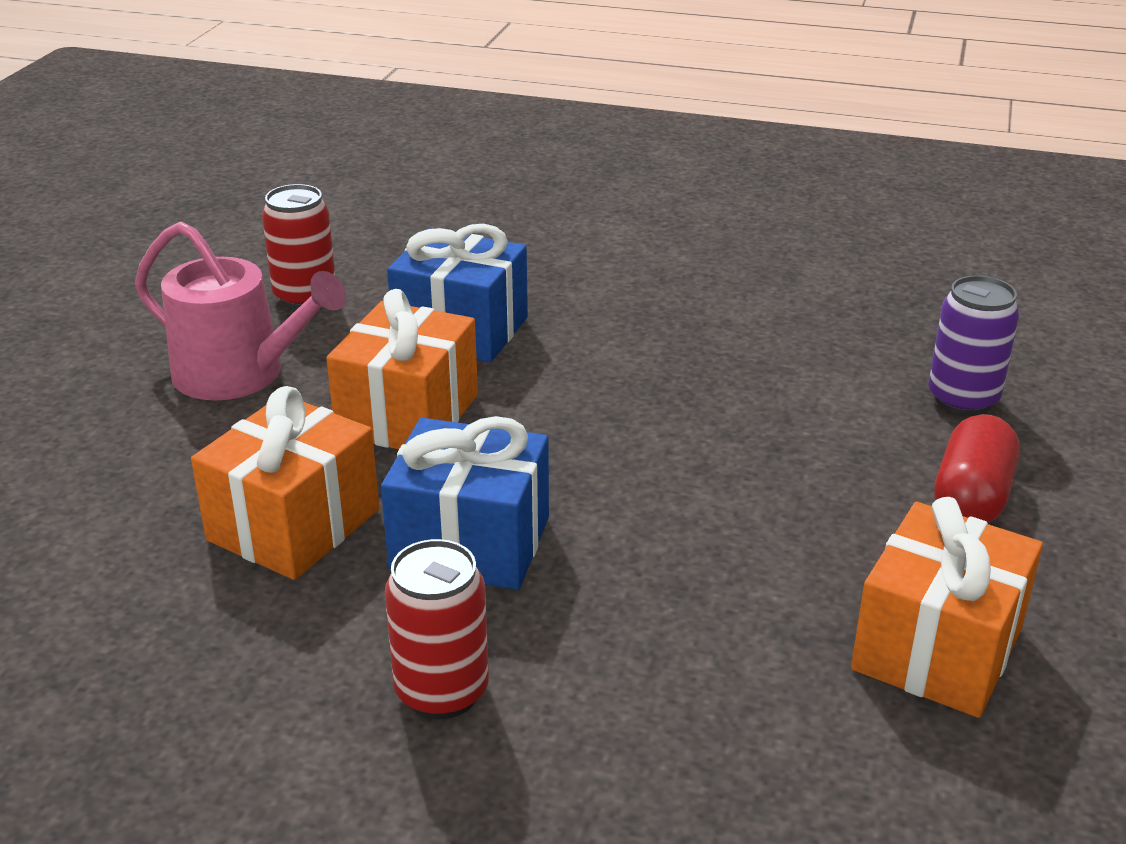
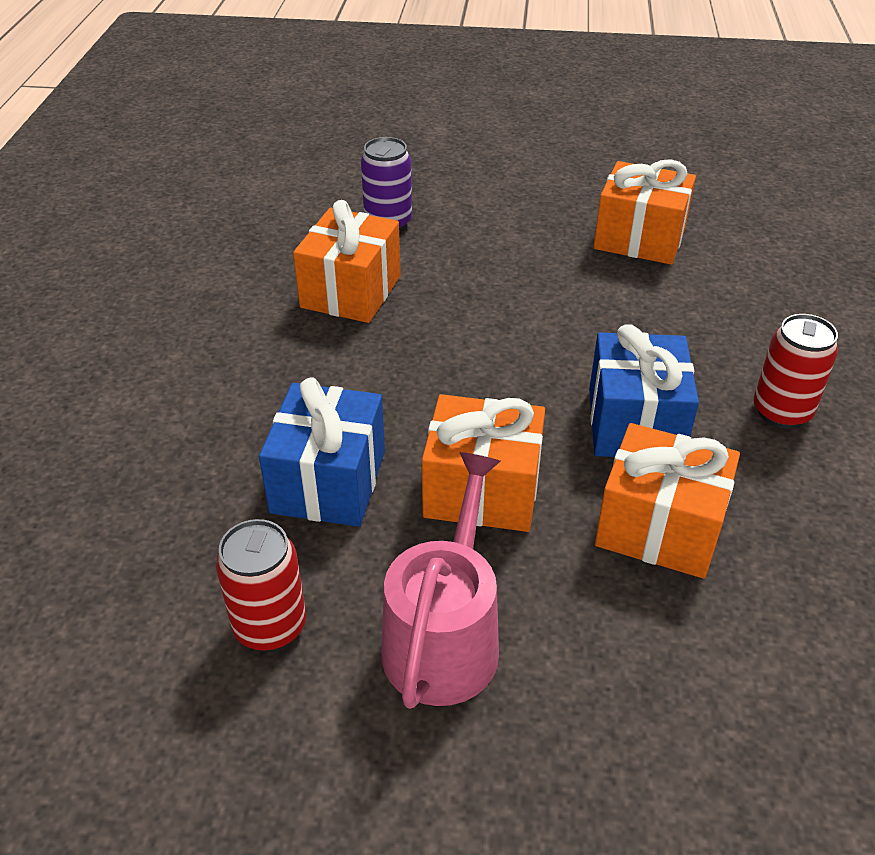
camera: 100 degrees left, 10 degrees up
red capsule [934,414,1020,523] -> none
none -> orange gift [293,200,401,323]

